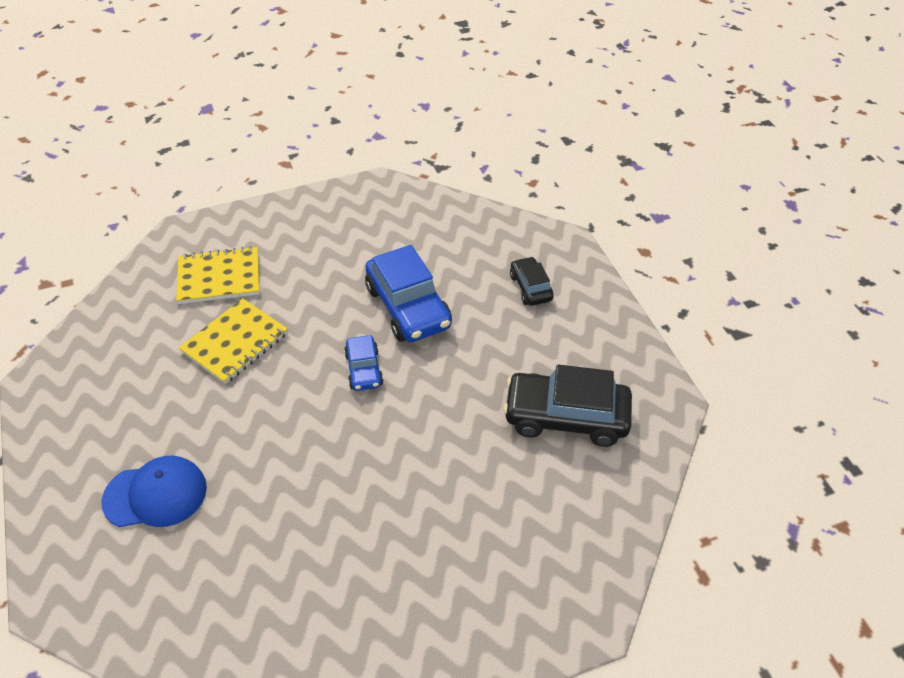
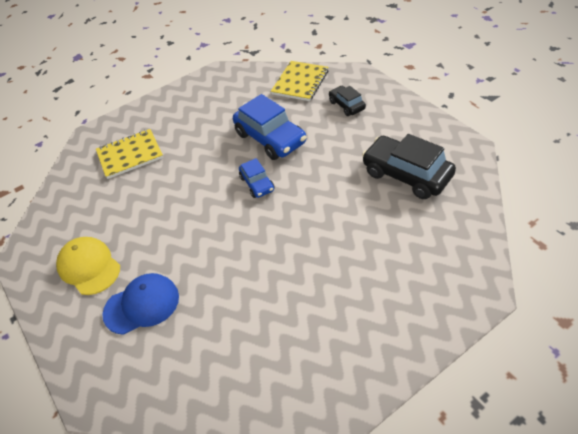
camera: 10 degrees left, 0 degrees up
yellow notebook [179,298,288,384] -> yellow notebook moved to [271,61,328,101]
black car [503,365,632,447] -> black car turned 45 degrees clockwise [362,134,456,199]
none -> yellow cap [56,237,120,295]

